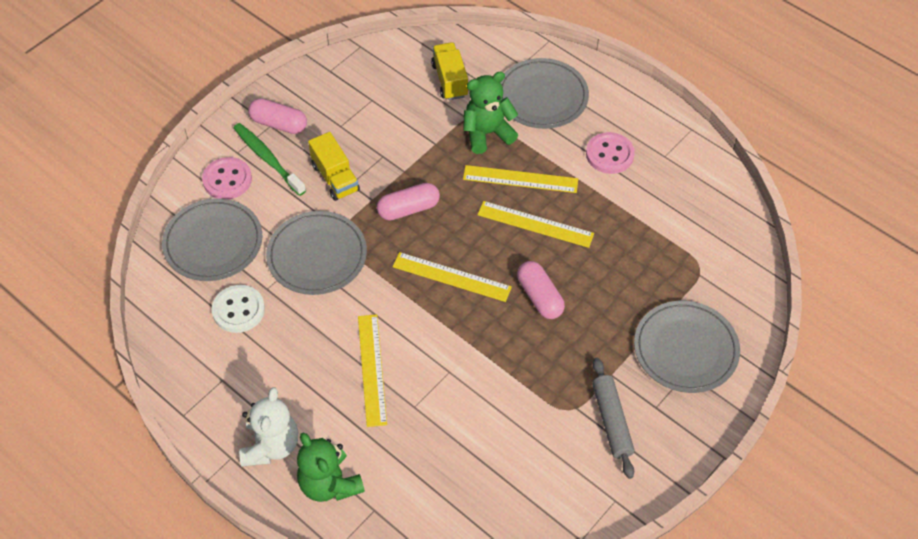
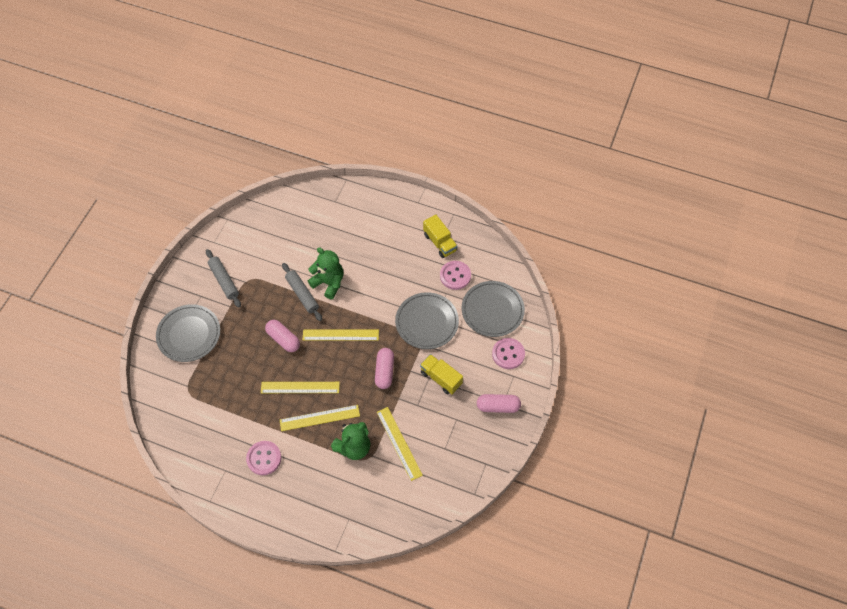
camera: 160 degrees right, 5 degrees up
white button [212,285,265,333] -> pink button [440,261,471,290]
green toothbrush [233,123,306,196] -> none
white teddy bear [239,387,298,466] -> none
green teddy bear [297,433,365,502] -> green teddy bear moved to [308,248,344,299]
yellow ruler [358,314,387,427] -> yellow ruler moved to [377,407,423,481]
pink capsule [377,183,440,221] -> pink capsule turned 45 degrees counterclockwise [375,348,394,389]
yellow truck [431,42,469,100] -> yellow truck moved to [423,214,458,258]
grey plate [500,58,589,129] -> none
none -> grey rolling pin [282,263,322,321]

